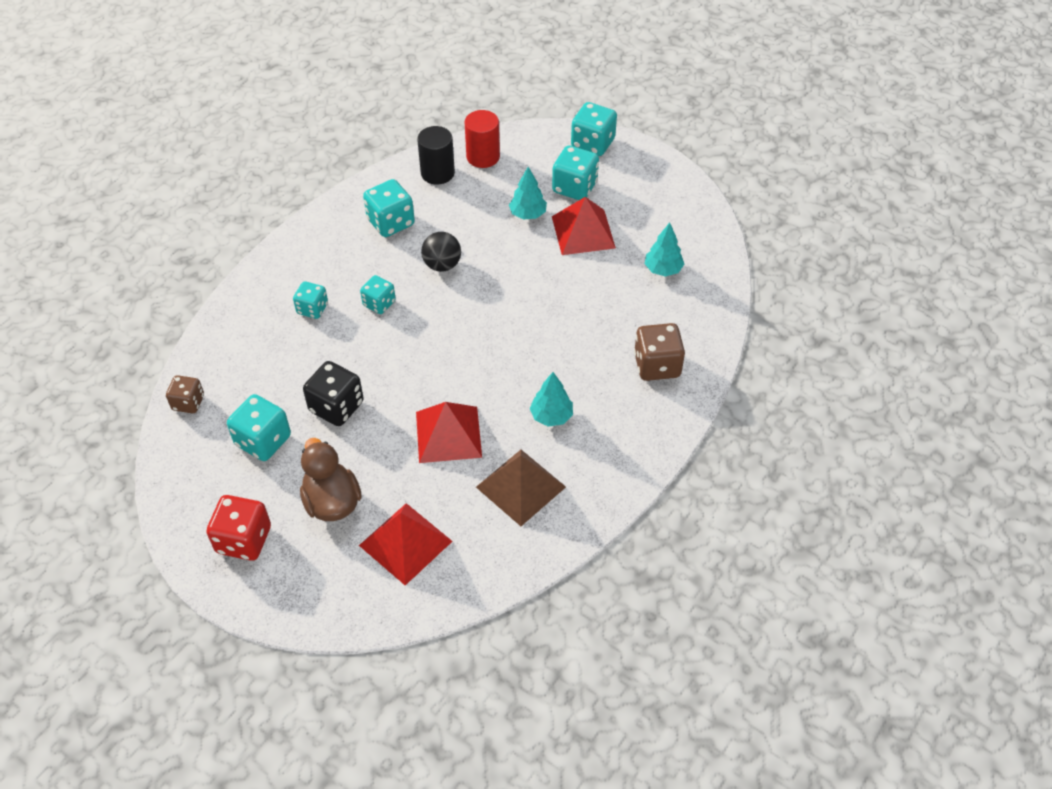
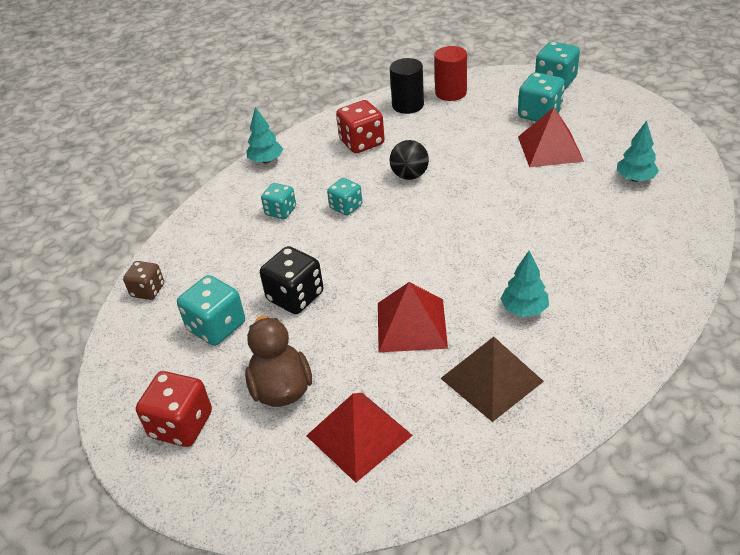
camera: 10 degrees right, 10 degrees down
turquoise dice [363,179,415,237] -> red dice [336,100,385,153]
turquoise tree [509,167,547,220] -> turquoise tree moved to [246,107,283,163]
brown dice [634,323,685,381] -> none

